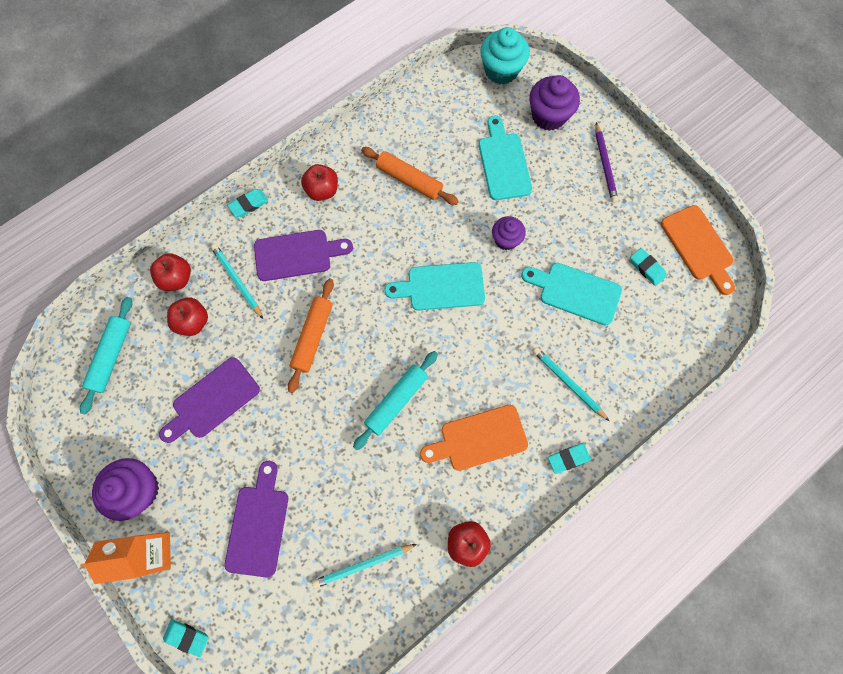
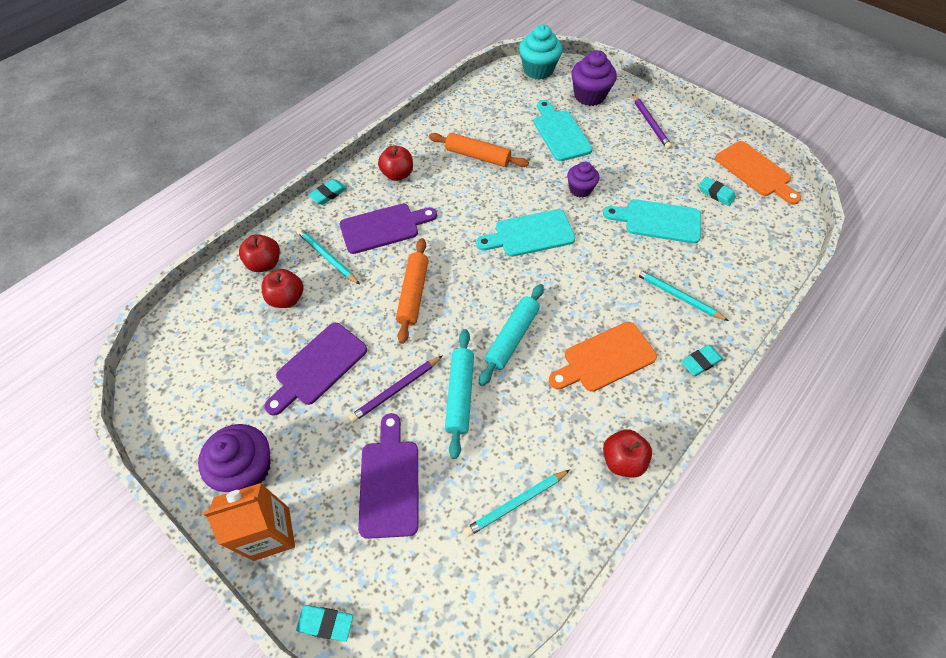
camera: 10 degrees left, 15 degrees down
turquoise rolling pin [80,297,132,415] -> turquoise rolling pin moved to [445,329,474,459]
none -> purple pencil [349,355,443,423]

